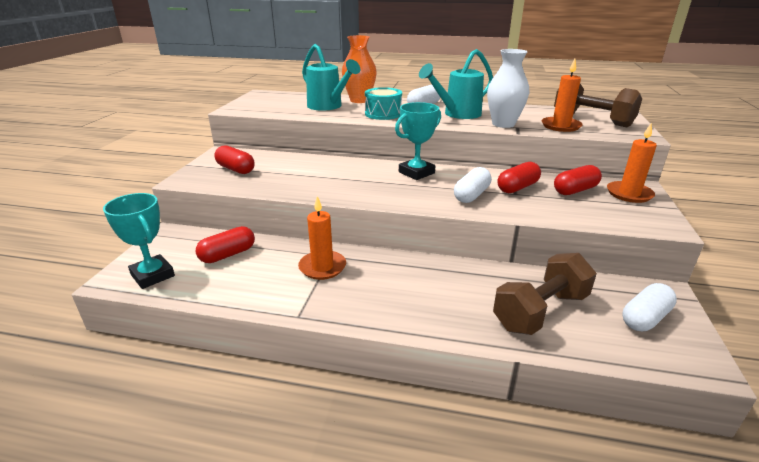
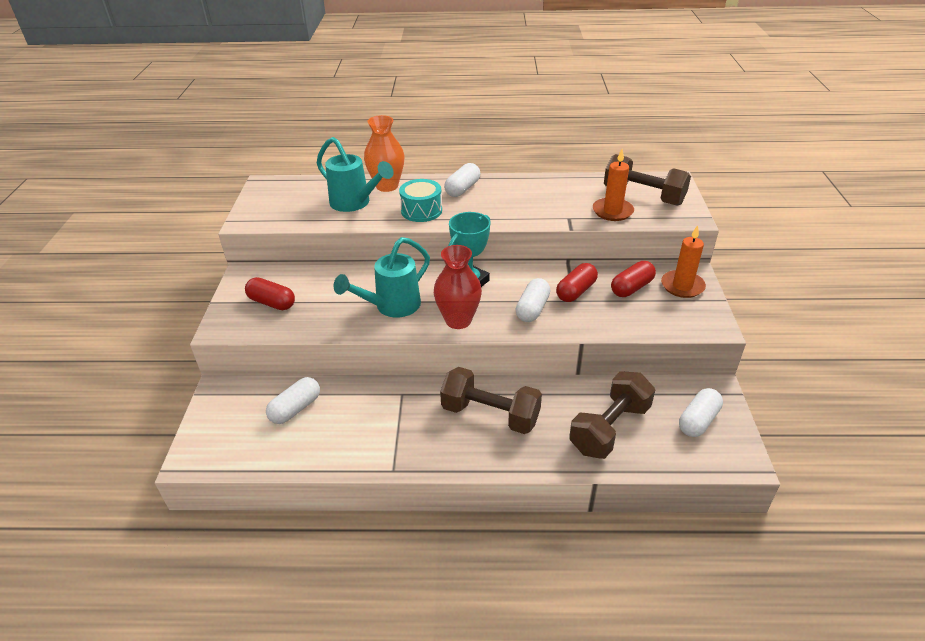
camera: 10 degrees left, 10 degrees up
turquoise trophy [103,193,175,289] -> none
red capsule [196,226,255,263] -> white capsule [266,377,320,424]
orange candle [298,196,346,280] -> none
turquoise watering can [419,49,493,119] -> turquoise watering can moved to [334,237,430,318]
white vase [487,49,529,128] -> none
none -> red vase [434,245,482,329]
none -> brown dumbbell [440,367,542,434]

